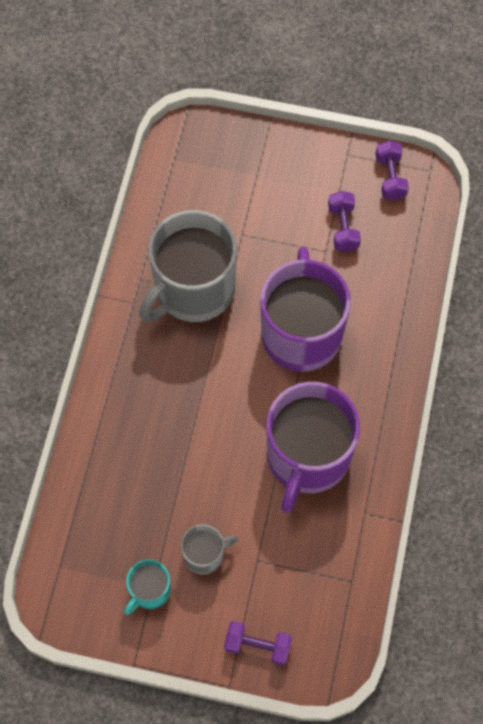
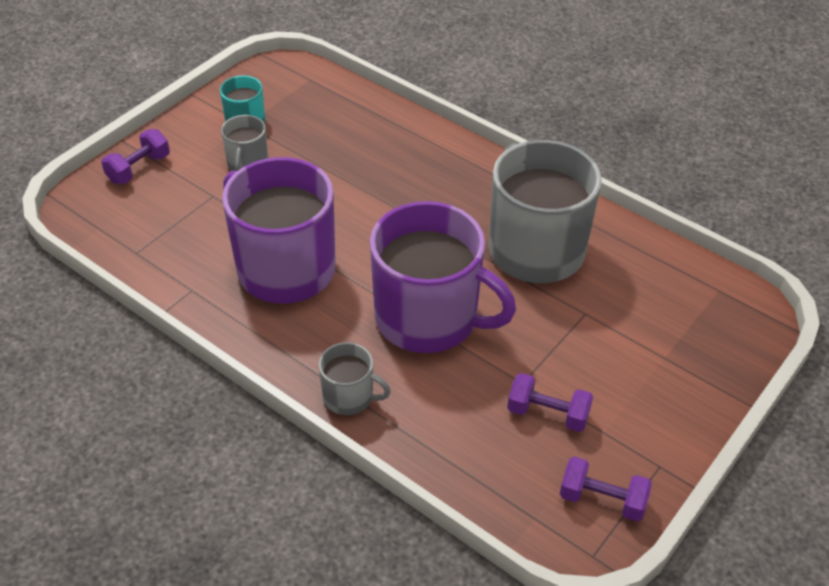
camera: 115 degrees right, 20 degrees down
none -> grey mug [319,342,391,415]

